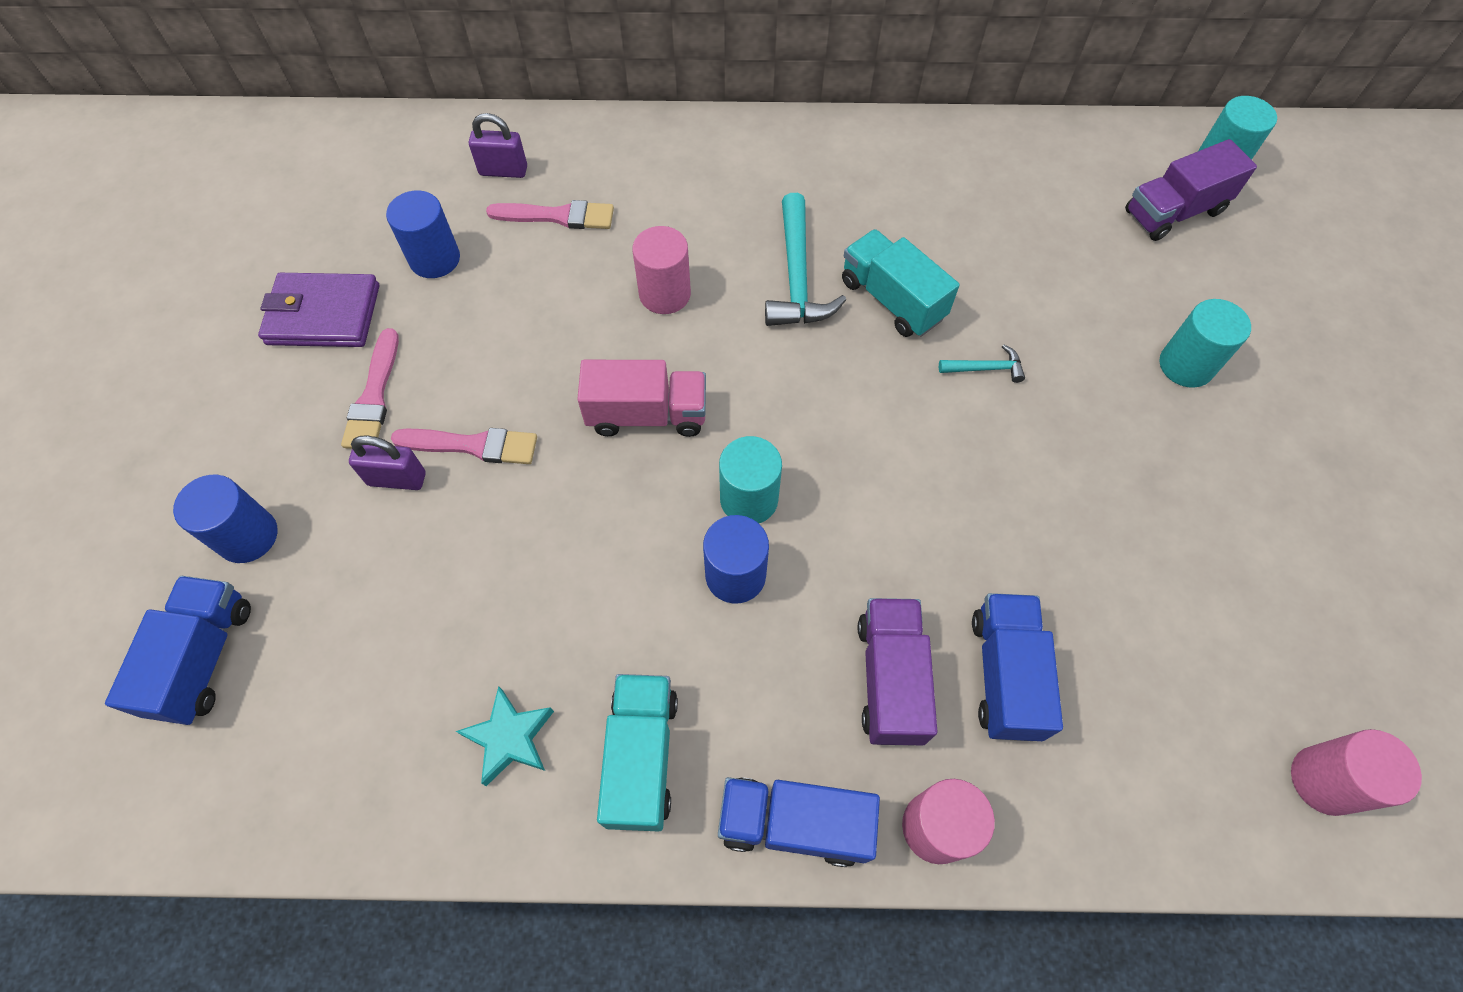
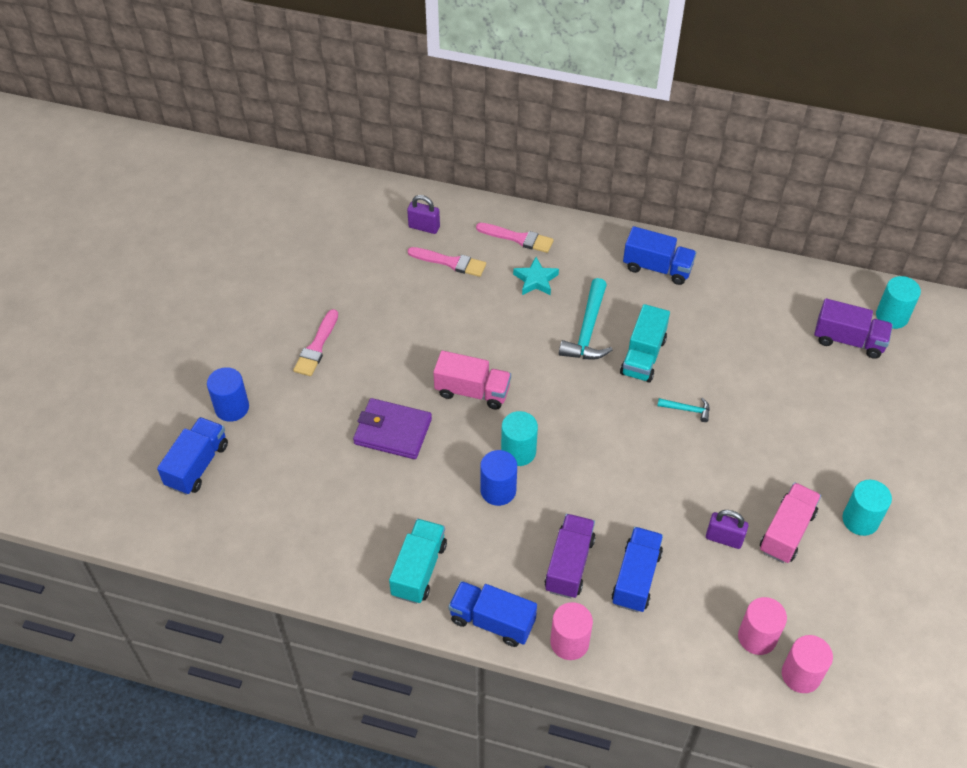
camera: 15 degrees right, 10 degrees down
purple wallet [258,273,379,347] -> purple wallet moved to [353,398,432,459]
purple padlock [349,436,426,490] -> purple padlock moved to [706,510,748,549]
blue cylinder [386,191,460,278] -> none
pink brush [391,428,537,464] -> pink brush moved to [476,223,554,253]
turquoise star [456,686,554,786] -> turquoise star moved to [513,257,559,295]
pink cylinder [632,226,691,314] -> pink cylinder moved to [738,597,787,655]
turquoise truck [842,229,960,337] -> turquoise truck turned 135 degrees counterclockwise [620,304,670,383]
purple truck [1125,139,1257,241] -> purple truck turned 150 degrees counterclockwise [814,298,893,359]
turquoise cylinder [1160,299,1251,388] -> turquoise cylinder moved to [842,480,892,536]
none -> blue truck [623,226,696,285]
none -> pink truck [760,482,821,563]

